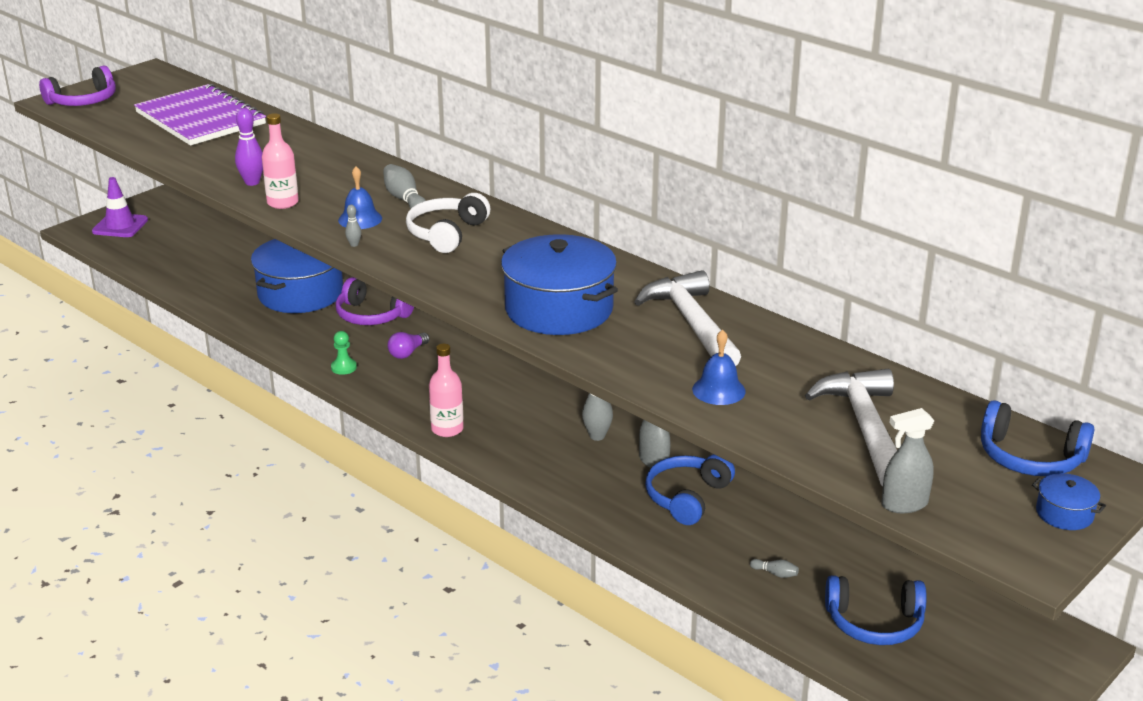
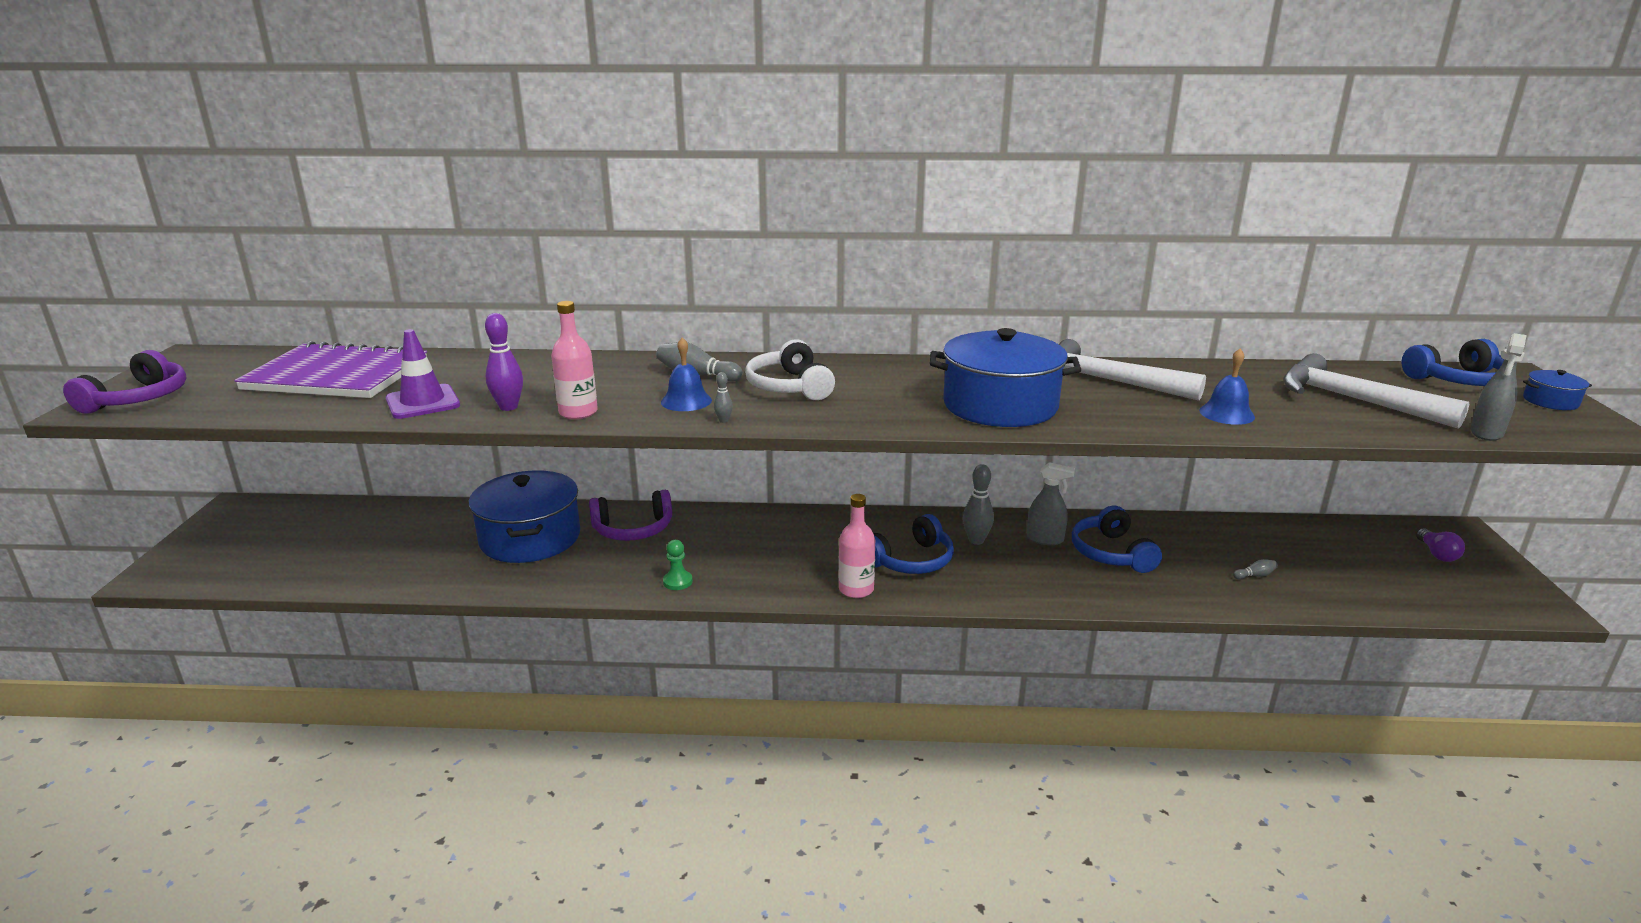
camera: 40 degrees left, 5 degrees down
purple traffic cone [92,177,148,237] -> purple traffic cone moved to [386,329,460,419]
purple light bulb [387,332,430,359] -> purple light bulb moved to [1416,528,1465,562]
blue headphones [825,575,927,645] -> blue headphones moved to [874,514,954,574]

